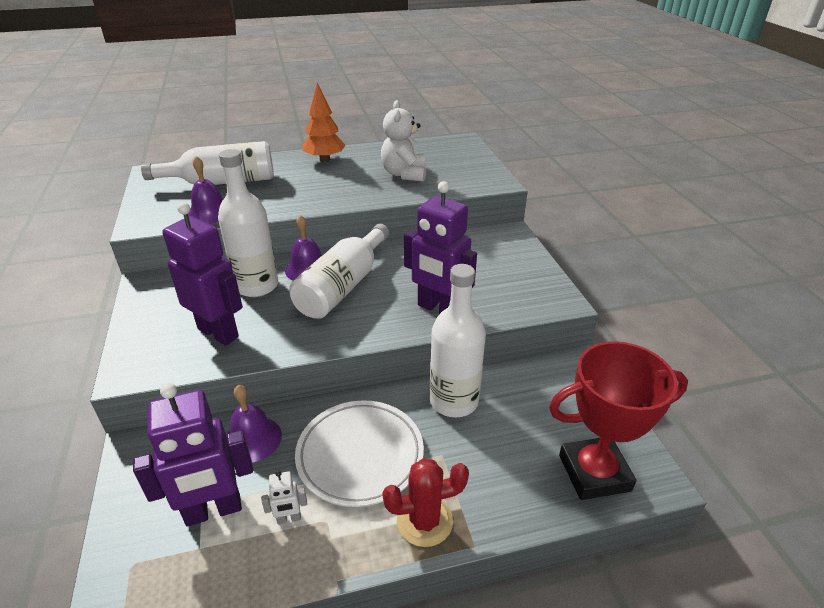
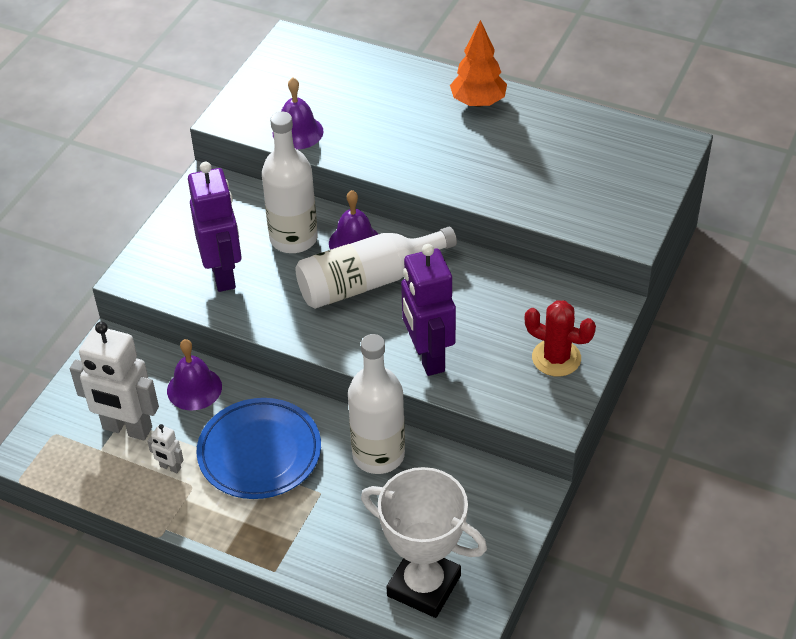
camera: 40 degrees right, 10 degrees up
purple robot [133,383,253,526] -> white robot [70,322,159,440]
white bottle [141,141,274,185] -> none
white plate [295,400,424,507] -> blue plate [196,398,321,499]
white teddy bear [381,100,426,182] -> none
red cactus [382,459,469,547] -> red cactus moved to [525,300,596,377]
red trophy [549,341,688,500] -> white trophy [361,467,487,618]

